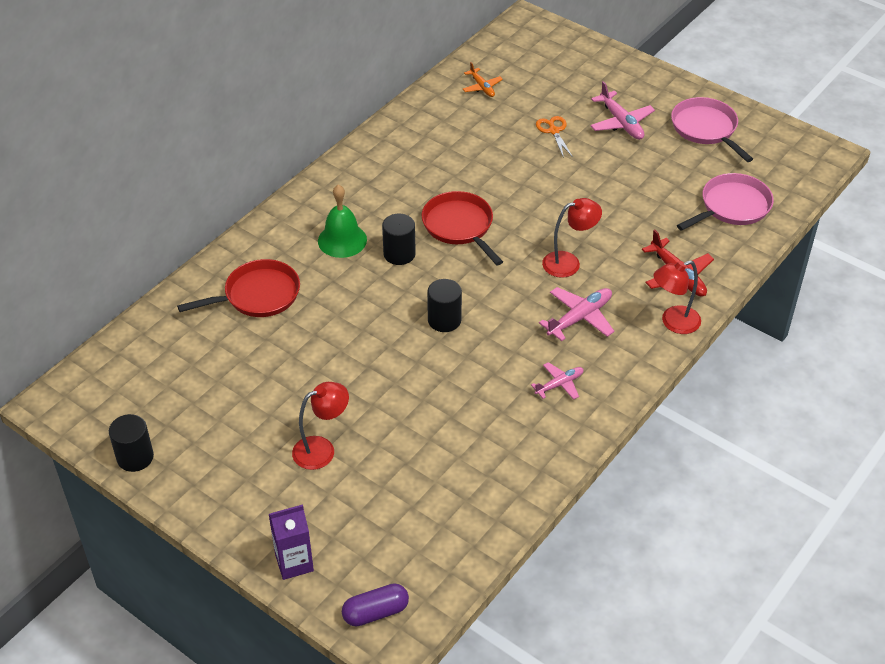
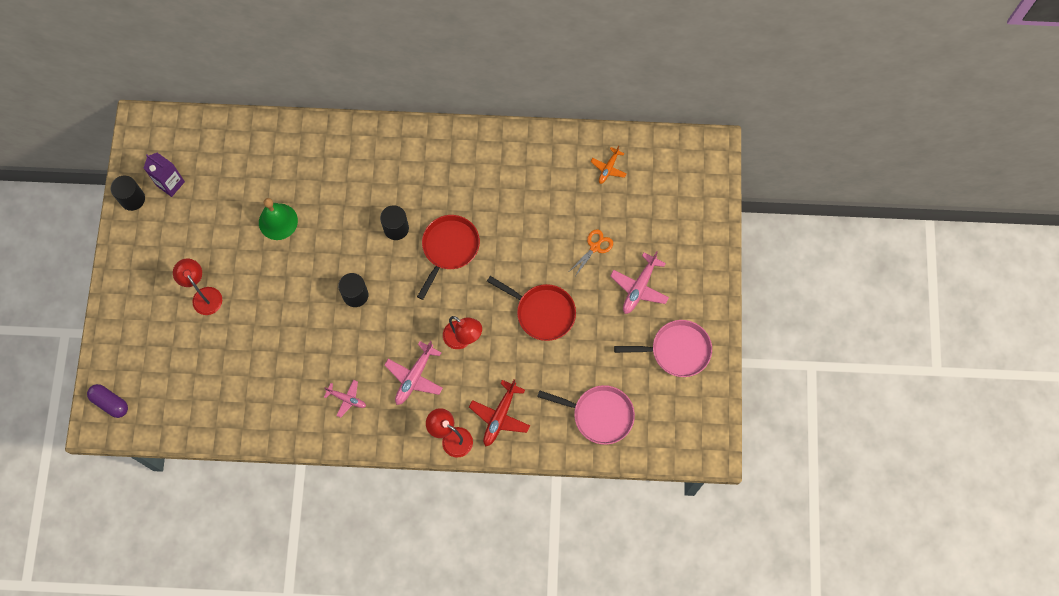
camera: 55 degrees right, 25 degrees up
red pan [177,259,300,317] -> red pan moved to [487,276,576,341]
purple carton [269,504,314,580] -> purple carton moved to [144,153,185,197]
red lamp [292,382,349,470] -> red lamp turned 150 degrees counterclockwise [173,259,222,315]
green bell [318,185,367,258] -> green bell moved to [259,198,298,240]
pink plane [539,287,614,341] -> pink plane turned 105 degrees clockwise [384,341,443,405]
pink pan [671,97,753,162] -> pink pan turned 60 degrees clockwise [614,320,712,377]

